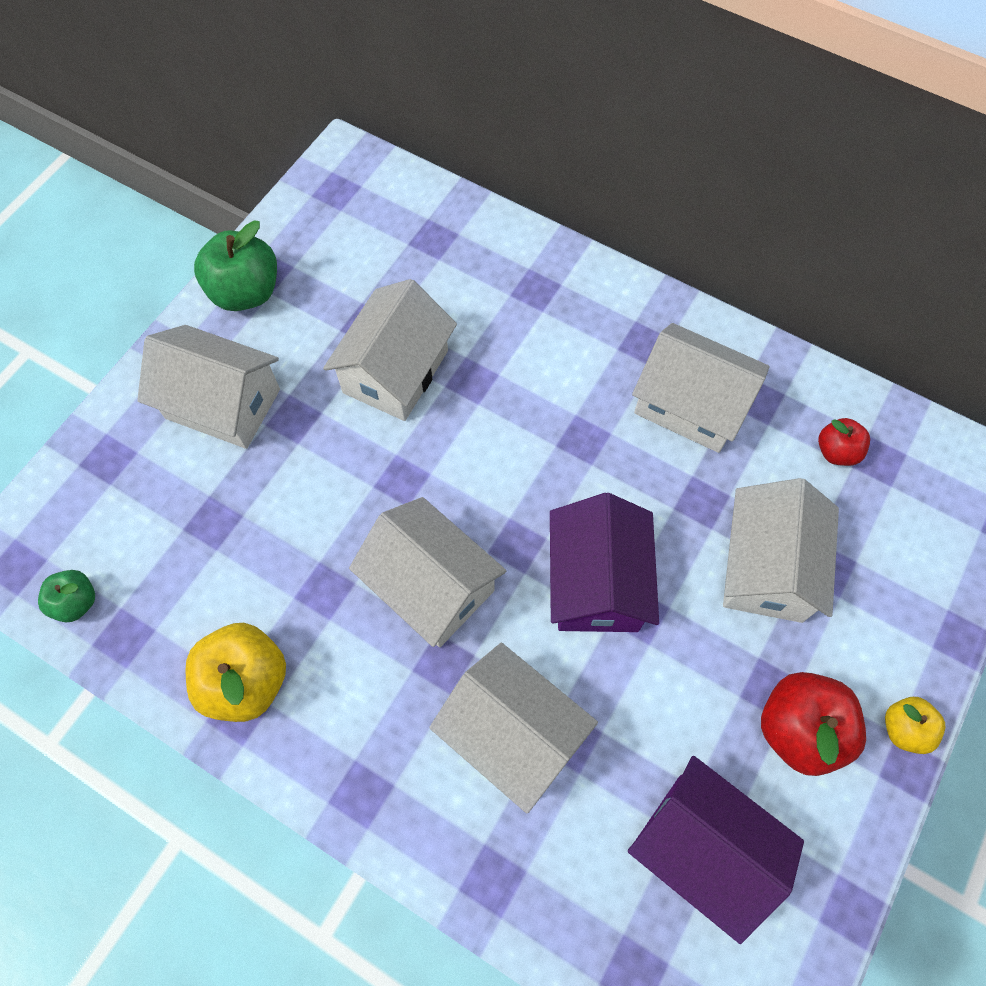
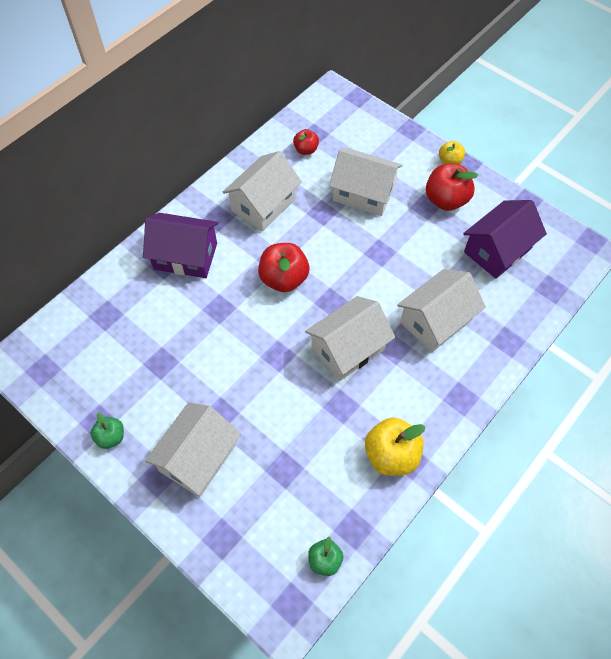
camera: 80 degrees left, 5 degrees down
green apple [194,220,277,311] -> green apple [91,412,124,449], size x0.57
white house [323,279,457,421] -> none
purple house [550,493,659,632] -> purple house moved to [143,213,219,278]
none -> red apple [258,243,309,292]

